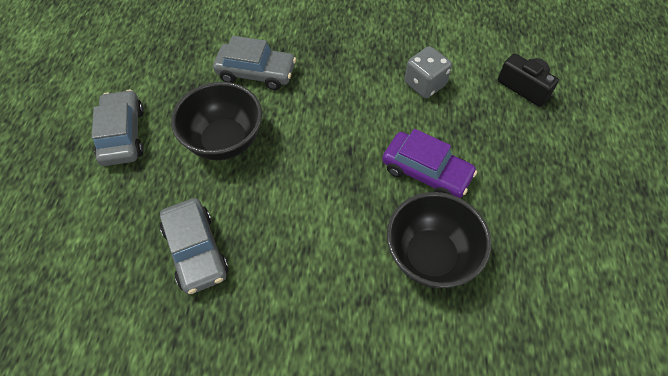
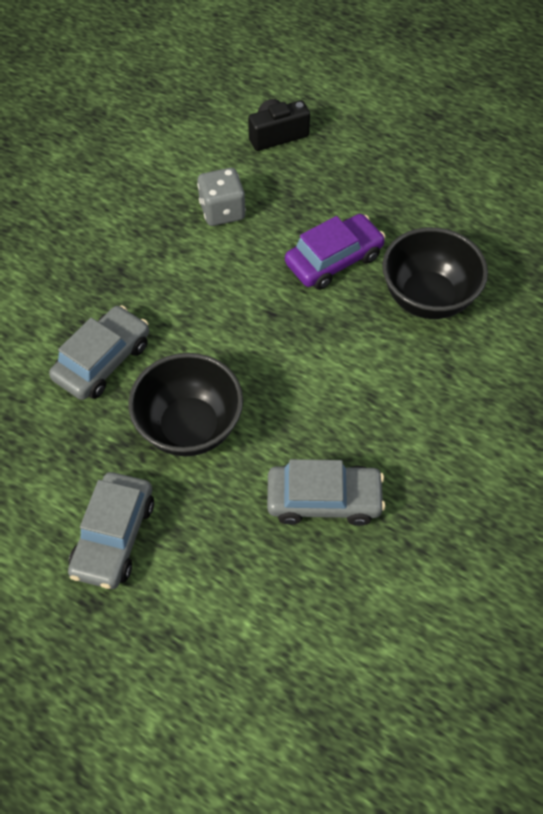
camera: 65 degrees left, 0 degrees up
grey car [91,90,144,166] -> grey car turned 90 degrees counterclockwise [68,472,154,589]

